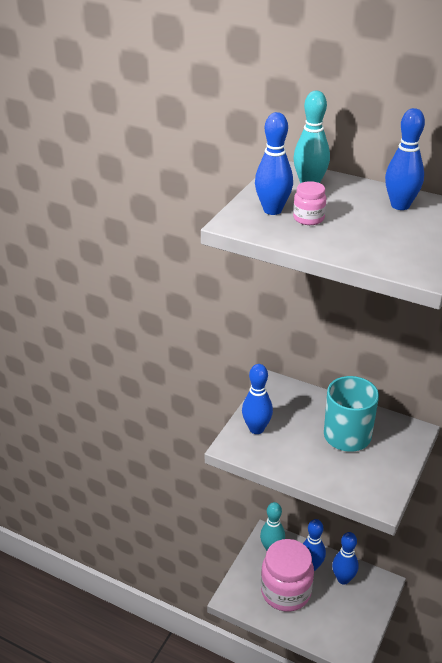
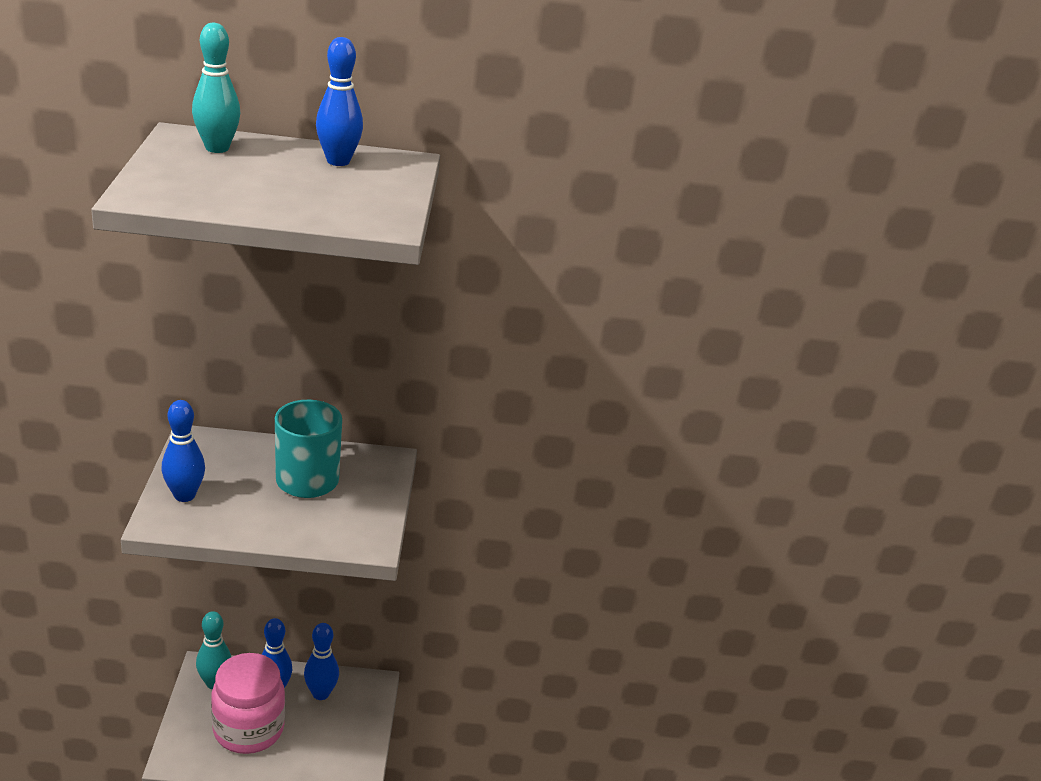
camera: 30 degrees left, 5 degrees down
blue bowling pin [255,112,293,215] -> none
pink jar [293,181,326,225] -> none

